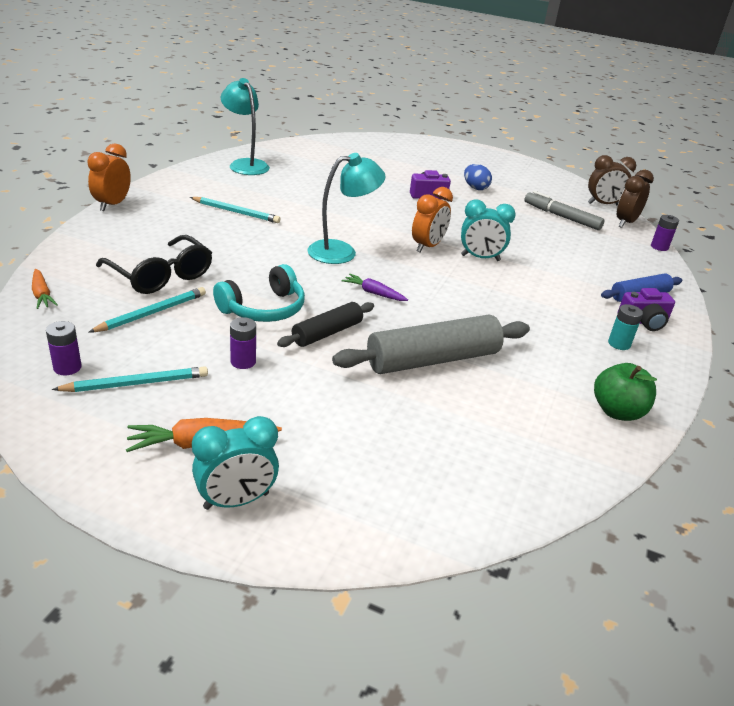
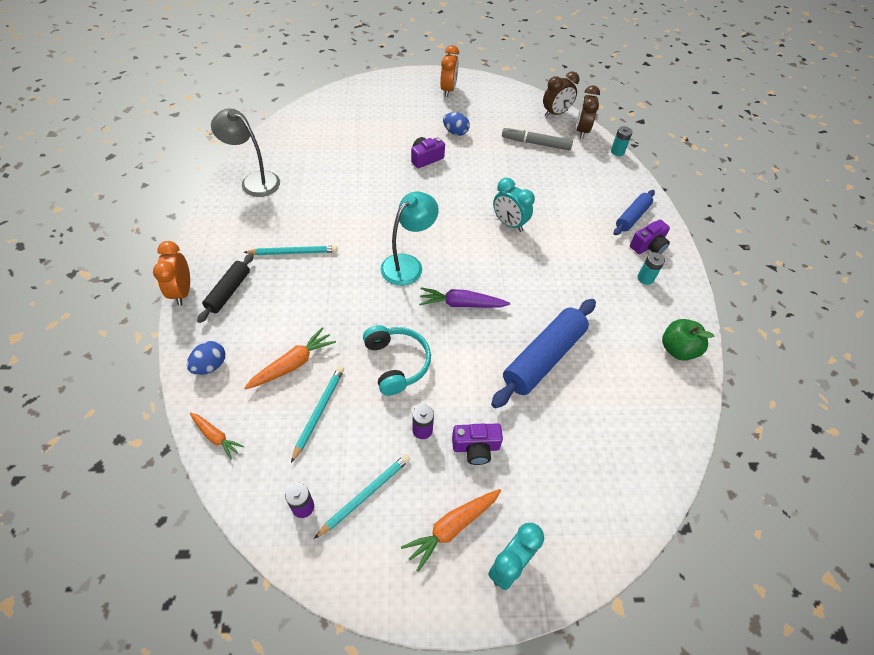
camera: 25 degrees left, 20 degrees up
black glasses [96,235,212,294] -> orange carrot [244,327,336,390]
turquoise headphones [213,264,305,322] -> turquoise headphones turned 45 degrees counterclockwise [363,325,431,396]
turquoise lamp [221,78,270,175] -> grey lamp [211,108,280,197]
black rolling pin [277,302,374,347] -> black rolling pin moved to [197,253,254,323]
grey rolling pin [332,314,530,374] -> blue rolling pin [491,299,596,408]
purple carrot [342,274,408,301] -> purple carrot [419,287,510,308], size x1.53
orange clock [412,187,453,253] -> orange clock moved to [440,45,459,97]
turquoise clock [461,200,516,261] -> turquoise clock turned 60 degrees clockwise [493,178,535,232]
purple battery [651,215,679,251] -> turquoise battery [611,126,632,156]
none -> blue egg [187,341,225,375]
none -> purple camera [452,423,503,465]

